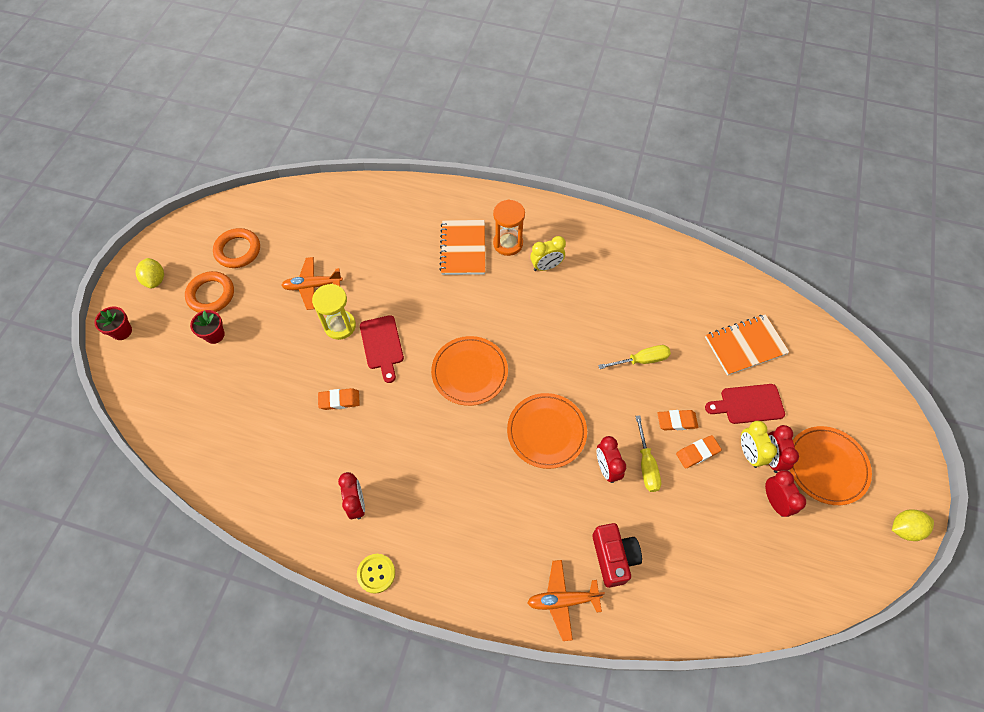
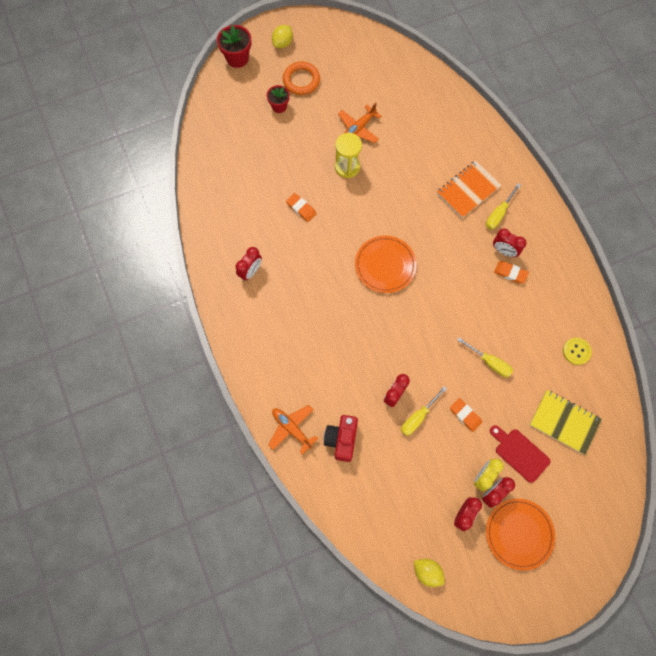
camera: 50 degrees right, 10 degrees up
red flower pot [94,306,132,340] -> red flower pot [217,25,252,68], size x1.51
orange ring [213,228,260,268] -> none
orange plane [281,257,343,310] -> orange plane turned 90 degrees counterclockwise [338,103,382,143]
yellow button [357,554,395,594] -> yellow button moved to [563,338,592,365]
red cutting board [360,315,404,383] -> none
orange hourglass [493,199,525,256] -> yellow screwdriver [486,184,521,230]
orange plate [507,393,587,469] -> none
yellow clock [530,236,566,271] -> red clock [493,229,526,257]
red camera [592,523,642,588] -> red camera turned 150 degrees clockwise [324,415,358,462]
orange eraser [676,435,722,469] -> orange eraser moved to [494,261,529,284]
orange notebook [705,314,790,376] -> yellow notebook [530,390,602,455]
yellow lemon [892,509,934,541] -> yellow lemon moved to [414,559,445,587]

